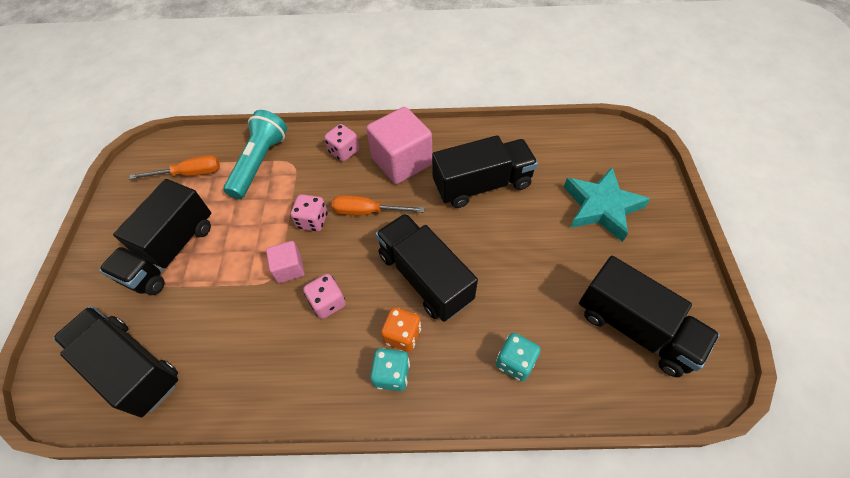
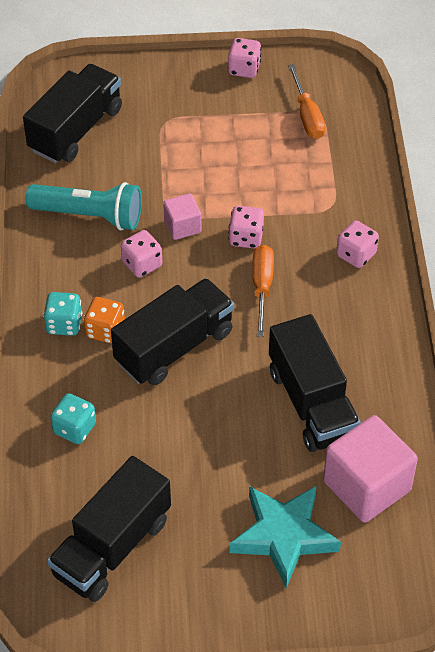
camera: 85 degrees right, 5 degrees down
black truck [99,179,211,295] -> none
turquoise flashlight [223,110,287,199] -> turquoise flashlight moved to [26,182,142,231]
pink cube [366,107,432,184] -> pink cube moved to [323,415,418,523]
none -> pink dice [228,38,261,78]

